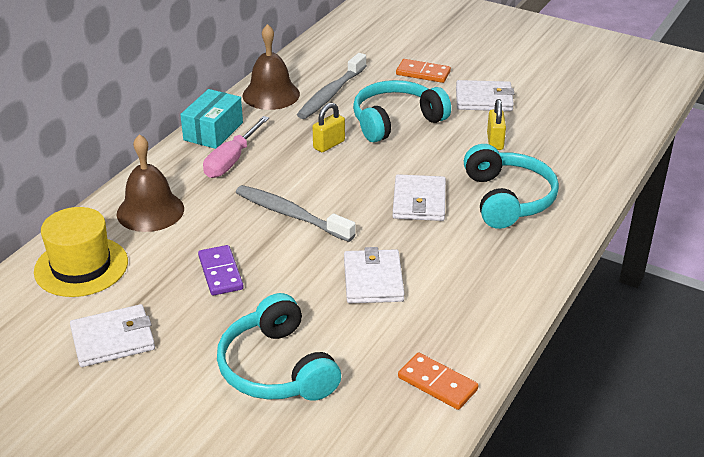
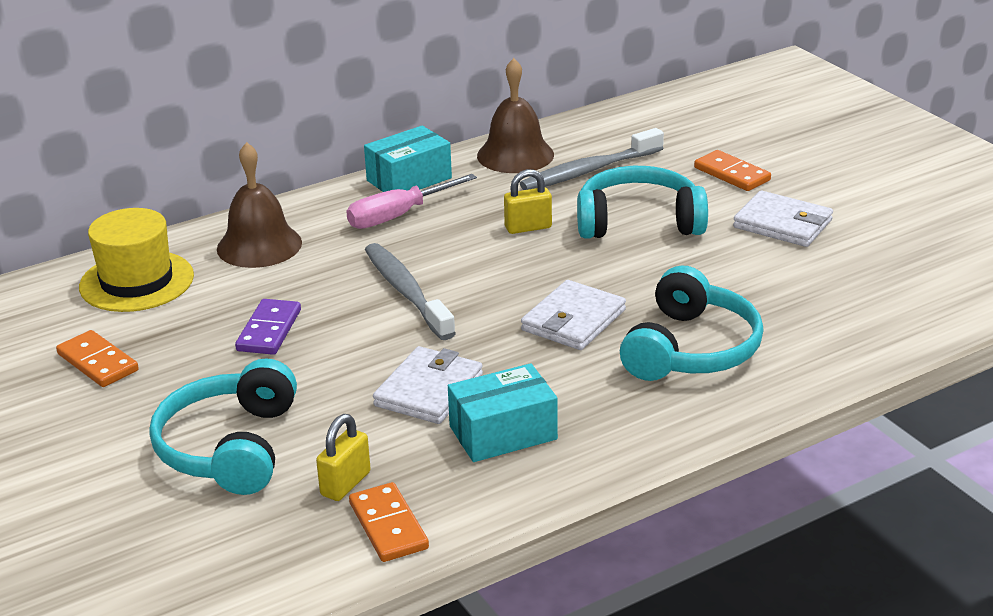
camera: 30 degrees right, 5 degrees down
white wallet [70,304,155,367] -> orange domino [56,330,139,387]
yellow padlock [487,99,506,150] -> yellow padlock moved to [316,414,371,501]
none -> turquoise box [448,363,558,462]

